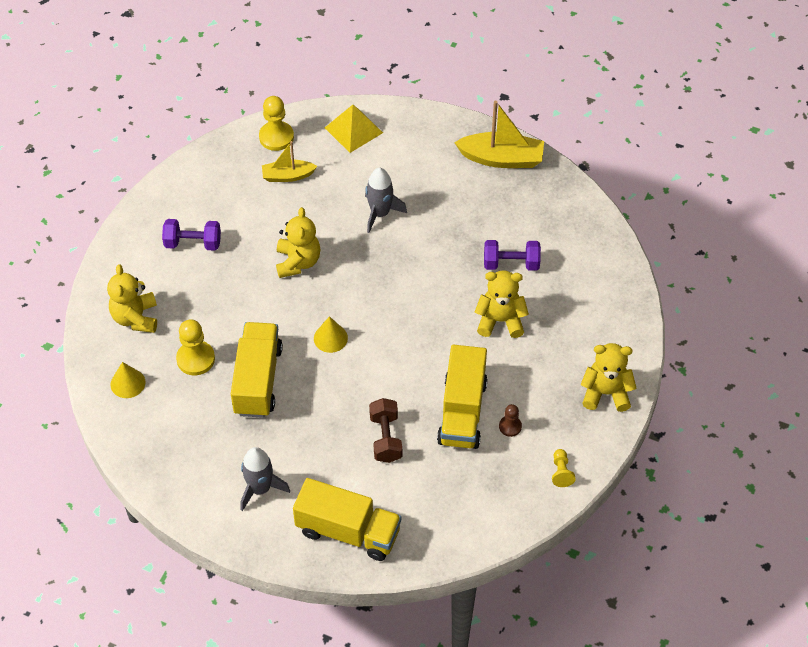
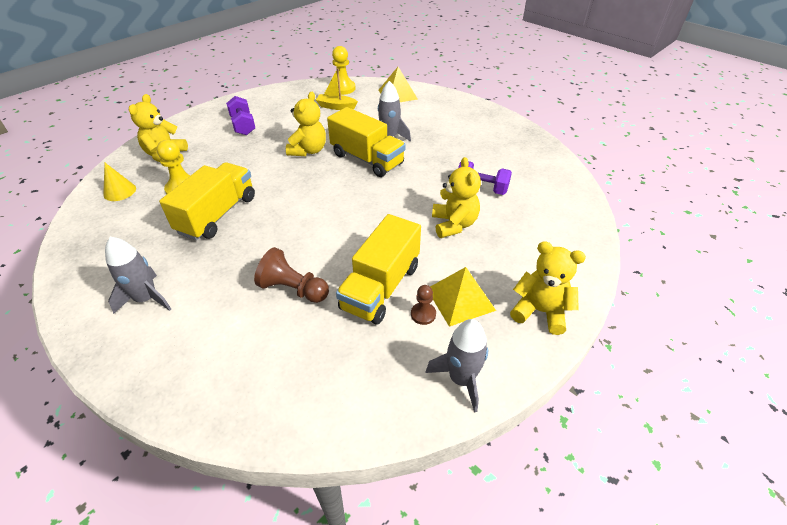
camera: 20 degrees right, 10 degrees down
purple dumbbell [162,219,221,251] -> purple dumbbell turned 45 degrees clockwise [226,96,255,135]
yellow truck [293,478,401,561] -> yellow truck moved to [327,107,406,177]
yellow cone [314,316,348,353] -> none
brown dumbbell [369,398,402,463] -> brown pawn [254,247,329,303]
yellow boat [454,101,544,168] -> none
yellow teddy bear [475,270,529,338] -> yellow teddy bear turned 60 degrees clockwise [432,157,481,238]
yellow pawn [552,449,576,487] -> grey rocket [425,319,488,413]
none -> yellow pyramid [430,267,496,327]

